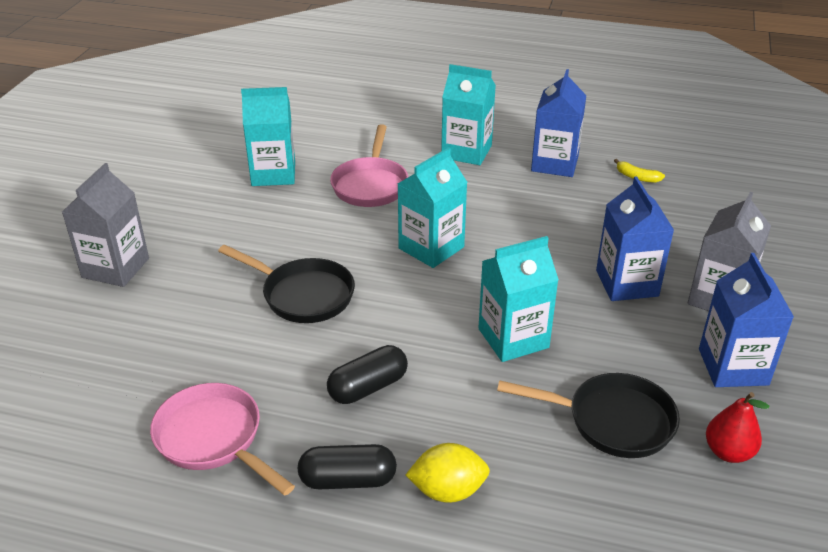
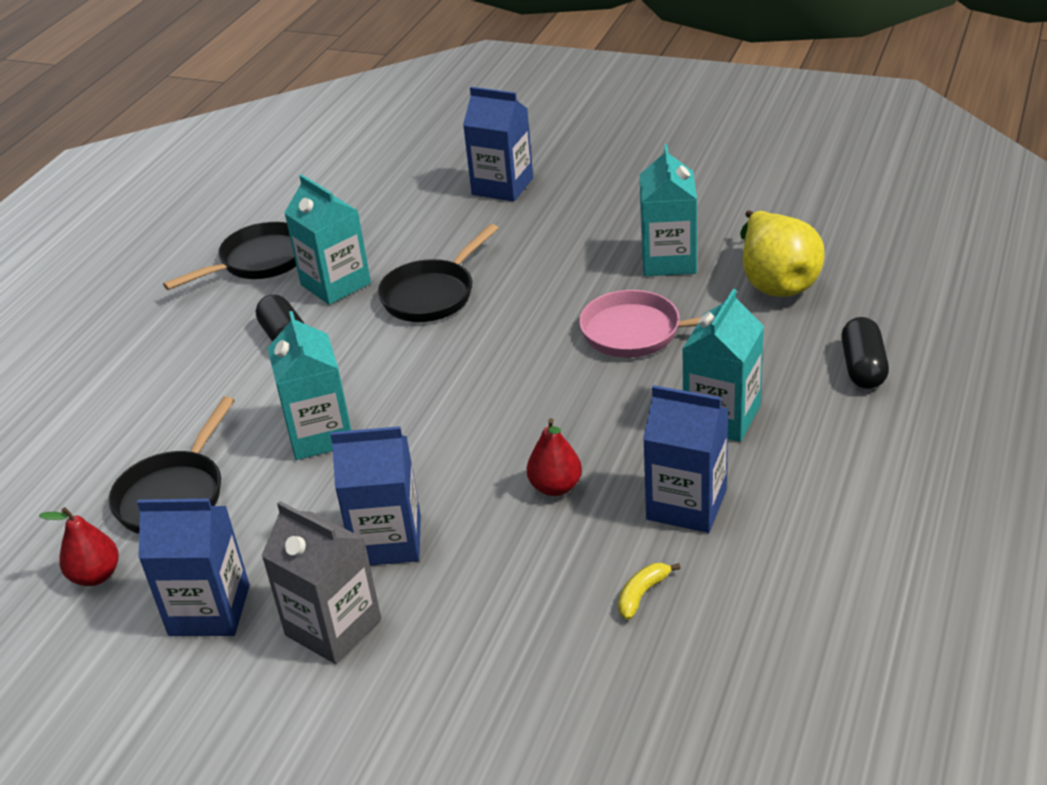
camera: 100 degrees right, 0 degrees up
grey carton [62,163,149,287] -> blue carton [463,87,533,202]
pink pan [150,383,295,495] -> black pan [163,222,296,290]
black capsule [297,444,397,489] -> black capsule moved to [841,317,889,389]
turquoise carton [398,147,468,268] -> turquoise carton moved to [285,174,371,305]
yellow lemon [406,443,490,503] -> none
none -> red pear [527,418,582,496]
none -> yellow pear [740,210,825,297]

